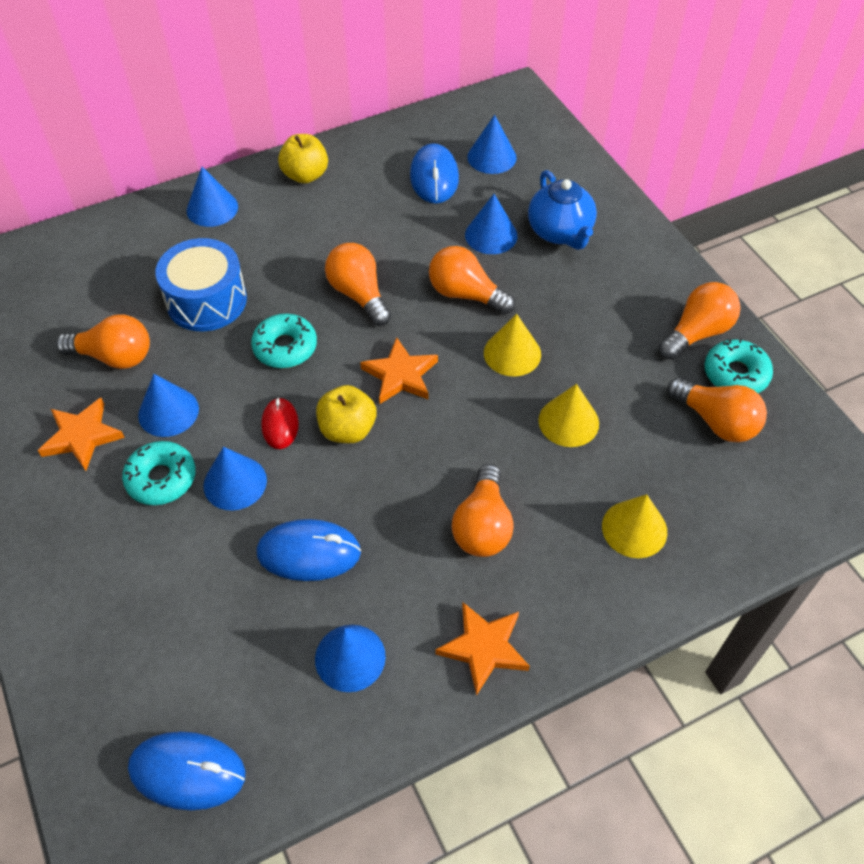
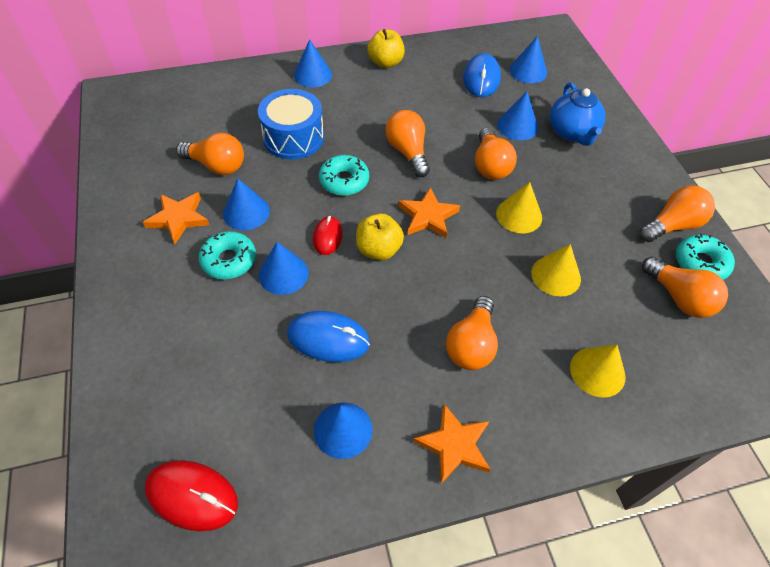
camera: 10 degrees right, 0 degrees up
blue mouse [128,731,246,810] -> red mouse [145,460,238,531]
orange light bulb [429,246,515,315] -> orange light bulb turned 135 degrees counterclockwise [475,127,517,180]

